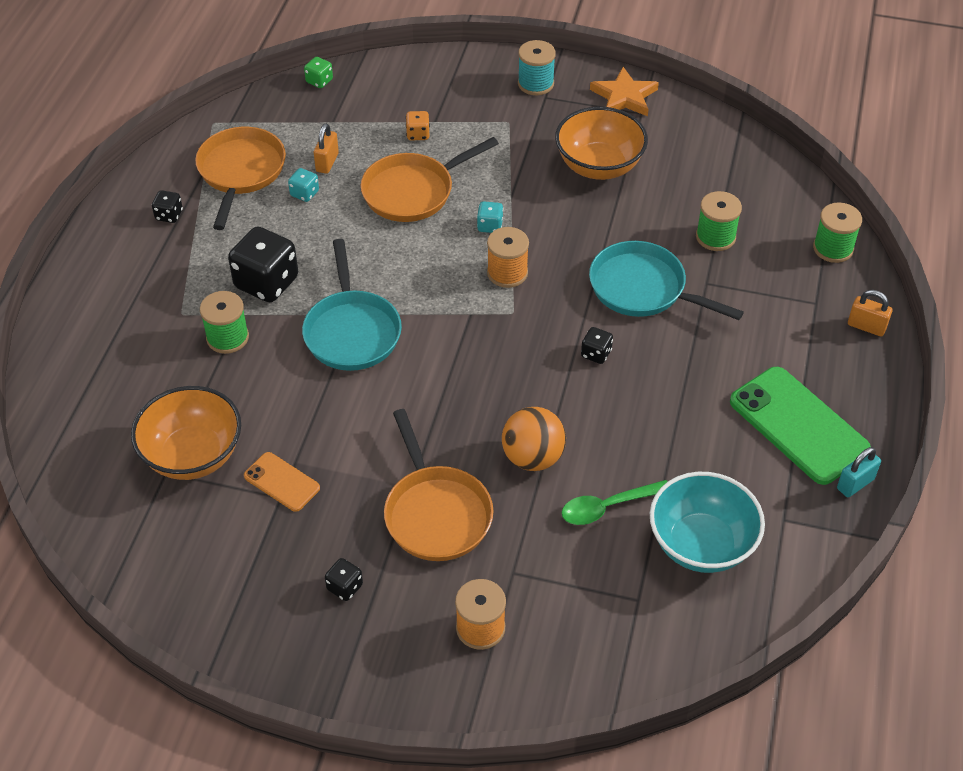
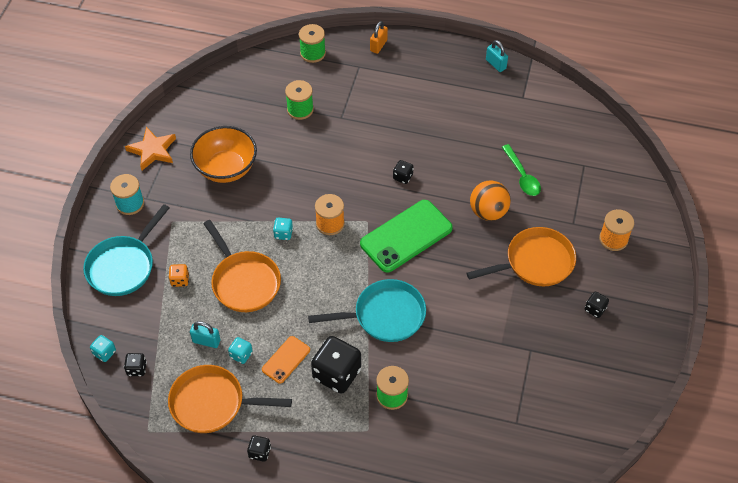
camera: 90 degrees left, 5 degrees up
orange bowl [131,386,241,480] -> none
orange phone [244,452,320,512] -> orange phone moved to [262,336,310,384]
green dice [304,57,333,88] -> turquoise dice [90,335,116,362]
orange padlock [314,124,339,174] -> turquoise padlock [190,321,220,348]
turquoise pan [589,241,744,320] -> turquoise pan moved to [83,204,170,296]
turquoise bowl [650,472,765,573] -> none
green phone [730,367,871,485] -> green phone moved to [360,200,453,273]
none -> black dice [124,353,147,376]

